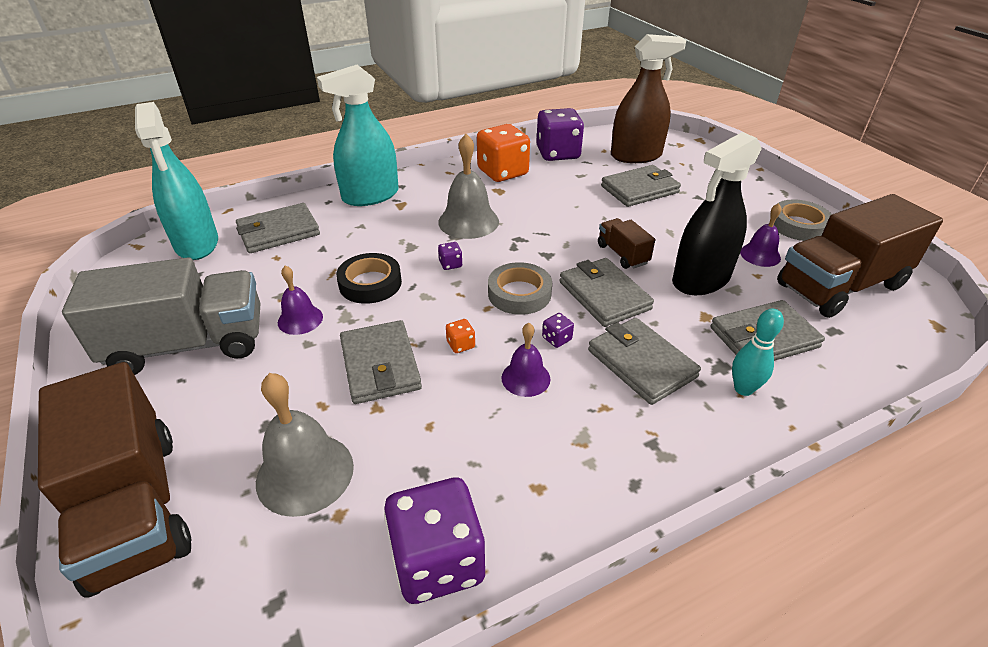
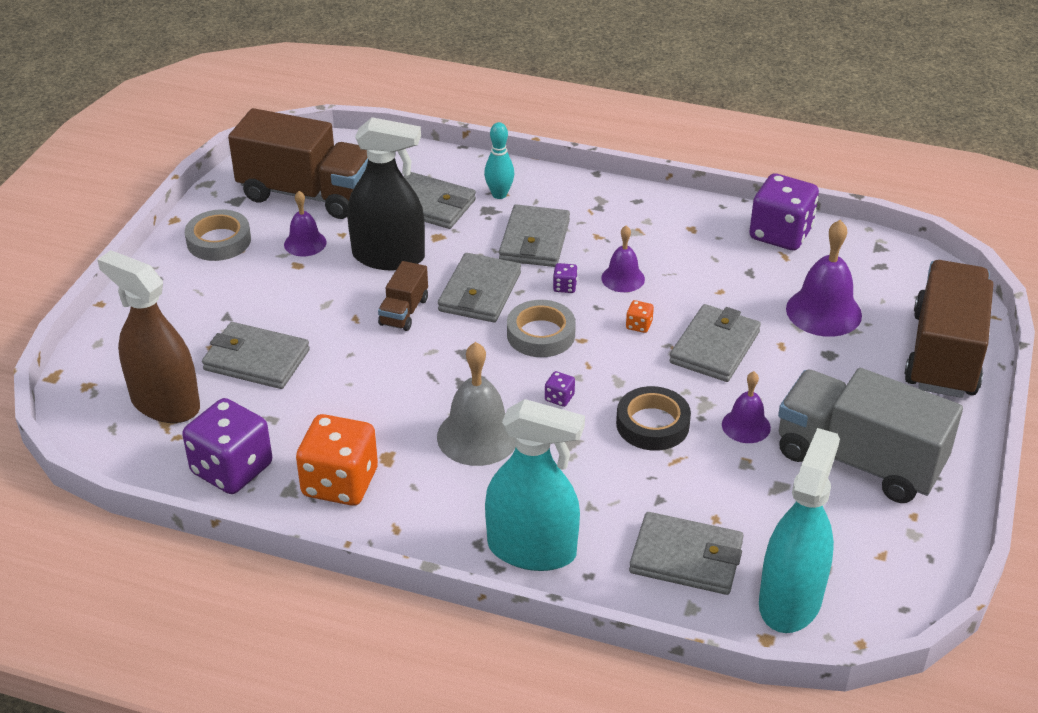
camera: 135 degrees left, 0 degrees up
grey bell [256,373,354,517] -> purple bell [786,220,862,337]

